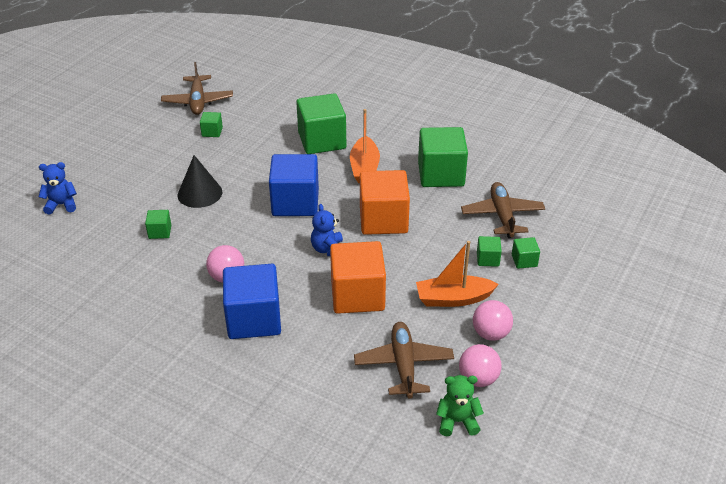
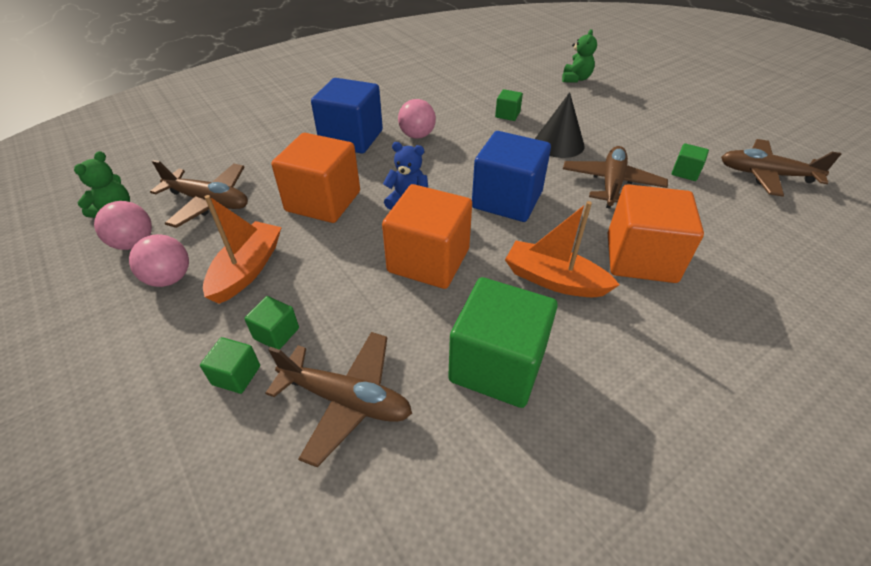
camera: 115 degrees right, 5 degrees up
blue teddy bear [39,162,77,214] -> green teddy bear [562,29,597,83]
green cube [296,93,346,154] -> orange cube [608,184,704,283]
none -> brown plane [563,146,668,209]

